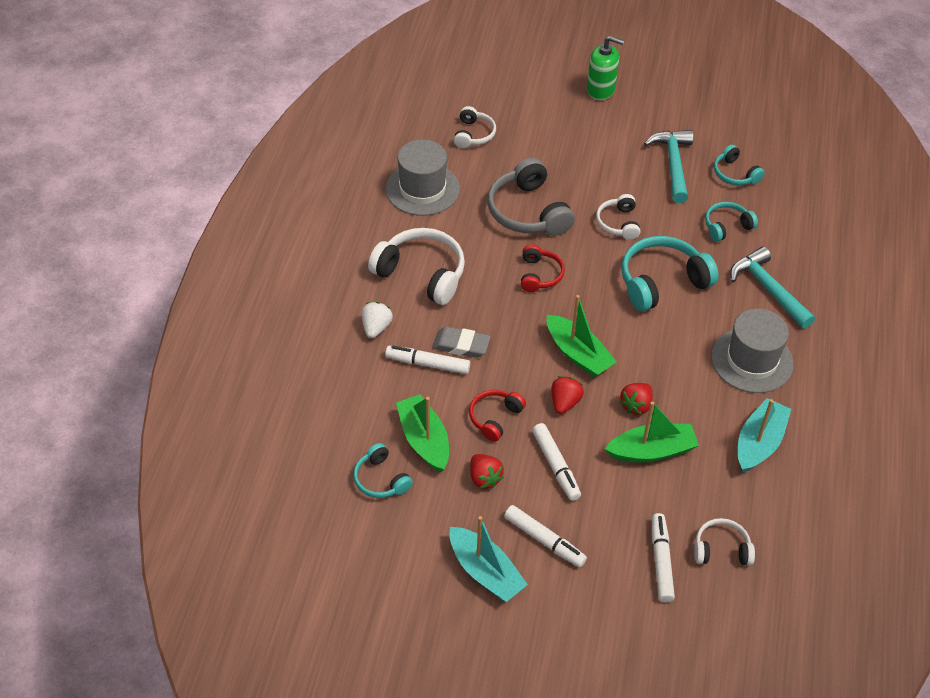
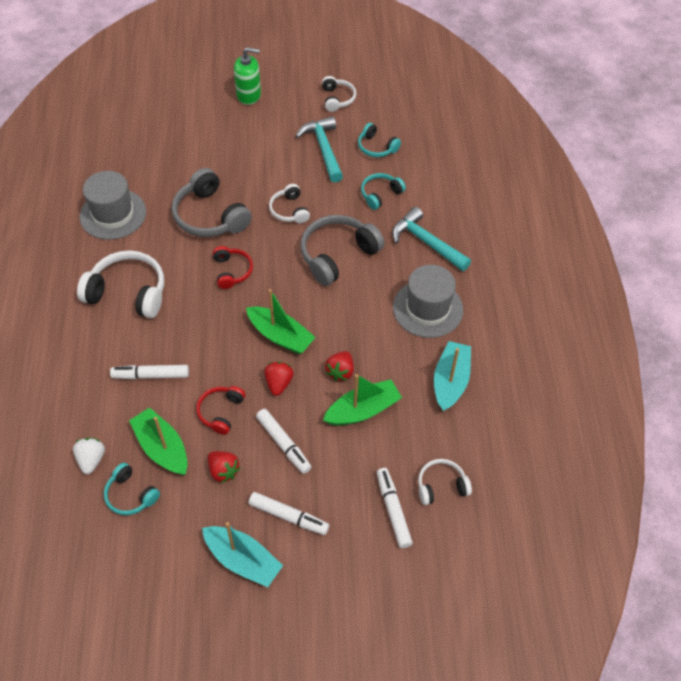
camera: 15 degrees left, 5 degrees up
white strawberry [362,302,393,338] -> white strawberry moved to [73,438,105,474]
grey eraser [433,326,491,358] -> none
white headphones [454,106,496,148] -> white headphones moved to [322,76,356,112]
turquoise headphones [621,236,719,312] -> grey headphones [300,215,385,286]

